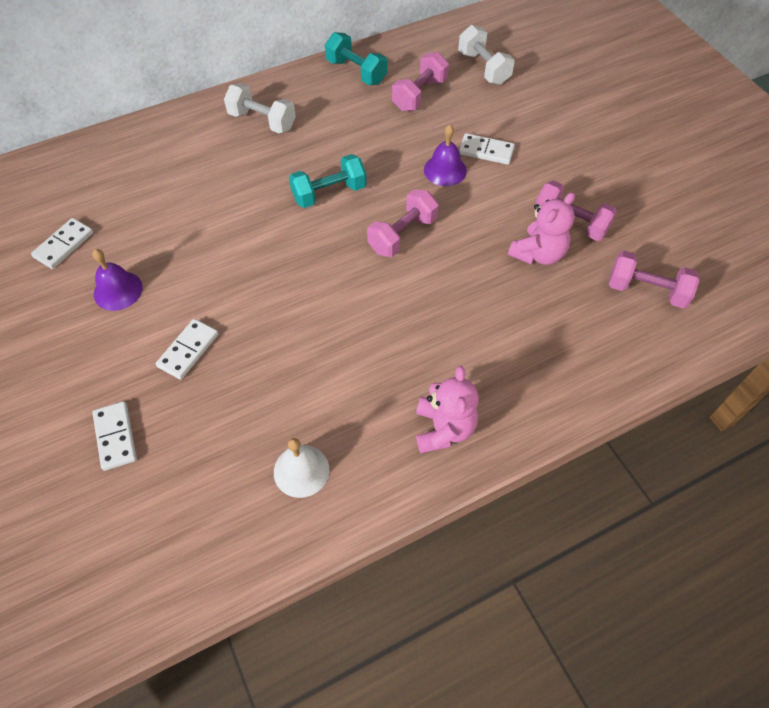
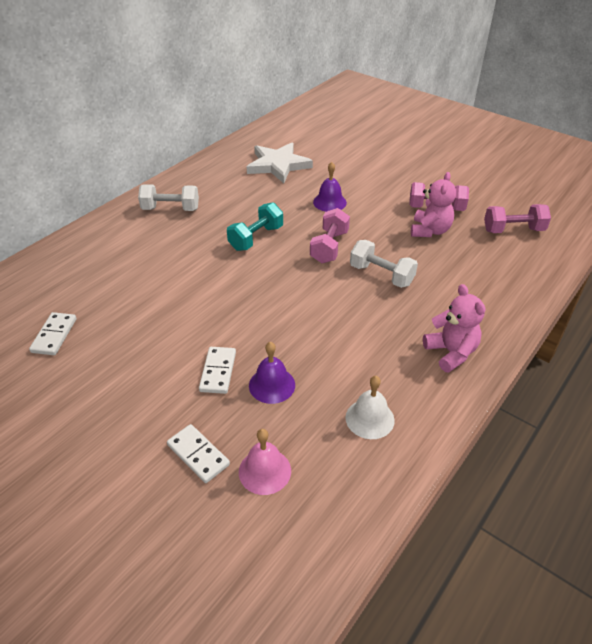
camera: 25 degrees left, 15 degrees down
purple bell [92,249,143,311] -> purple bell moved to [249,342,295,404]
turquoise dumbbell [325,32,388,85] -> none
pink dumbbell [392,52,449,111] -> white star [247,142,313,183]
white dumbbell [458,25,515,85] -> white dumbbell moved to [350,240,418,288]
white domino [459,133,515,165] -> none
none -> pink bell [239,429,291,495]

